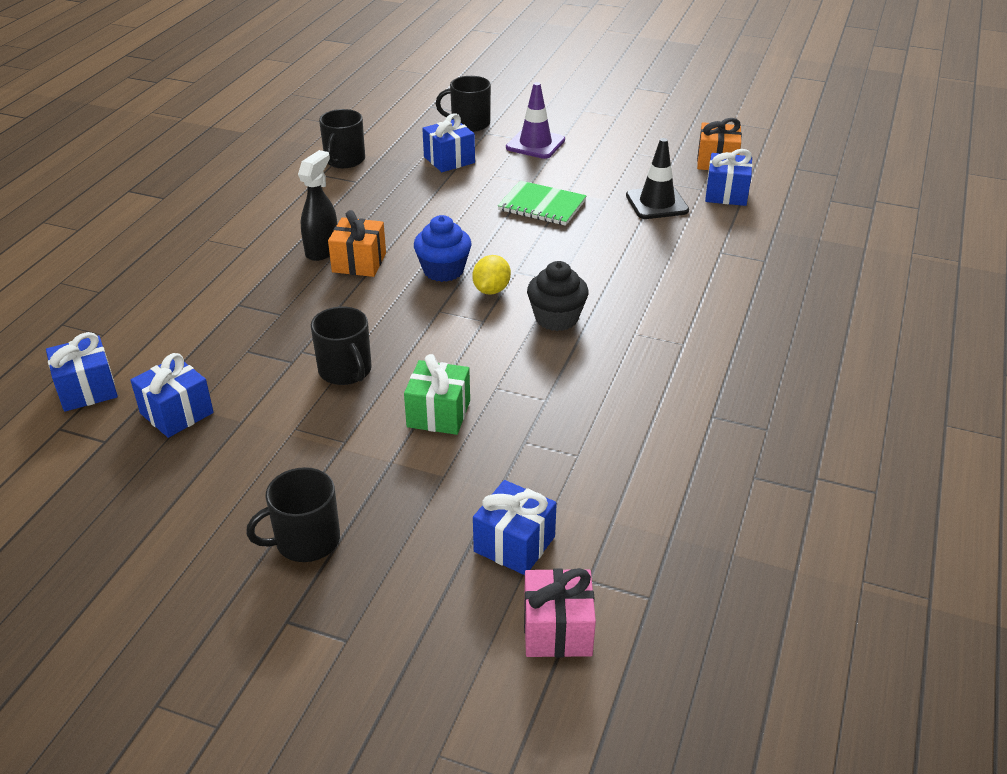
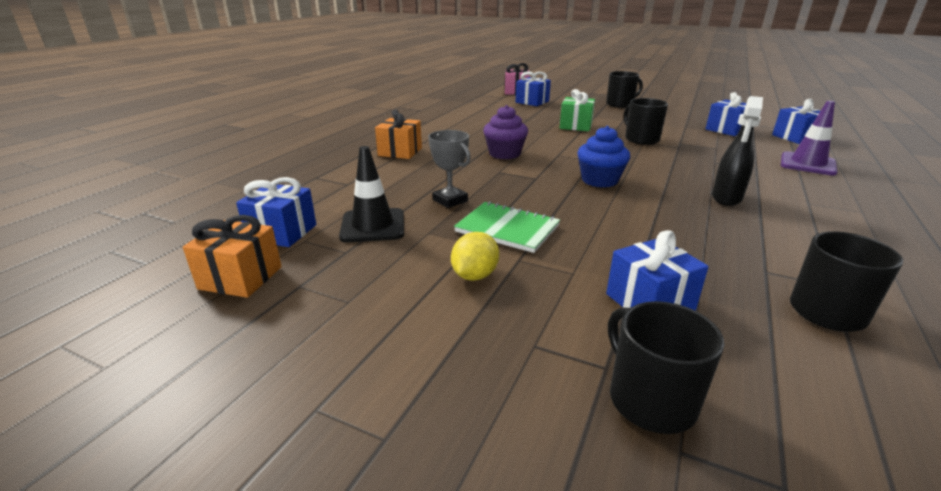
camera: 175 degrees left, 10 degrees down
orange gift [328,210,386,277] -> orange gift moved to [375,110,422,159]
black mug [436,76,491,132] -> black mug turned 120 degrees counterclockwise [608,301,725,434]
yellow lemon [472,255,511,295] -> yellow lemon moved to [451,232,499,281]
purple traffic cone [506,82,565,159] -> purple traffic cone moved to [781,101,838,175]
black cupcake [527,261,589,331] -> purple cupcake [483,105,528,159]
none -> grey trophy [428,130,471,208]

